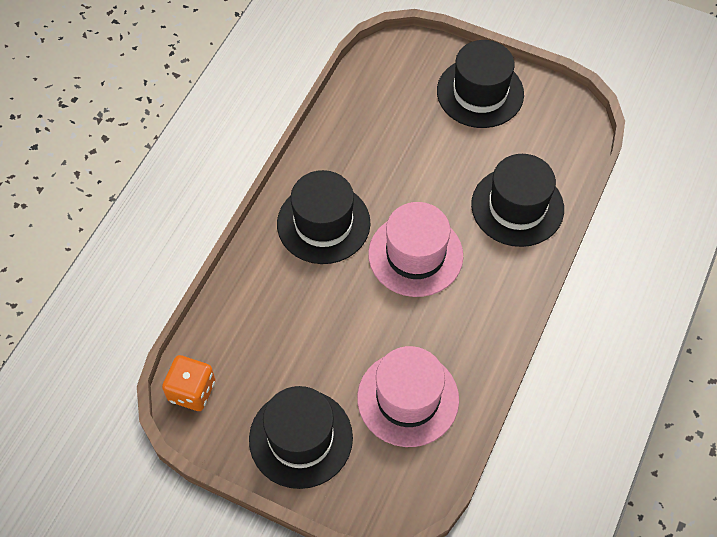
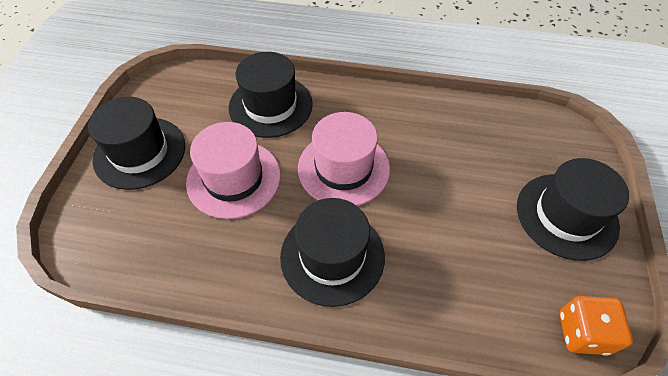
camera: 105 degrees left, 5 degrees down
pink hat [357,346,459,447] -> pink hat moved to [186,122,281,219]

